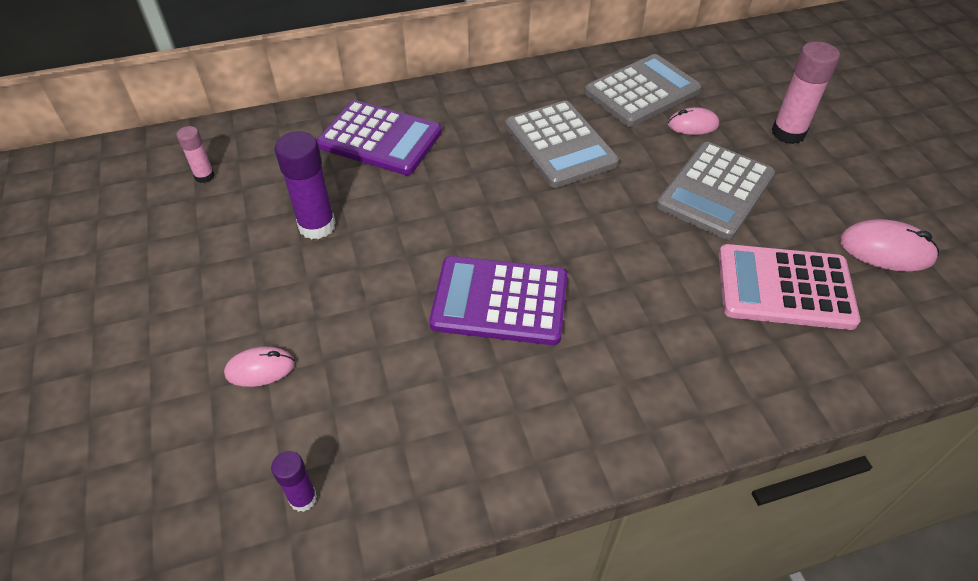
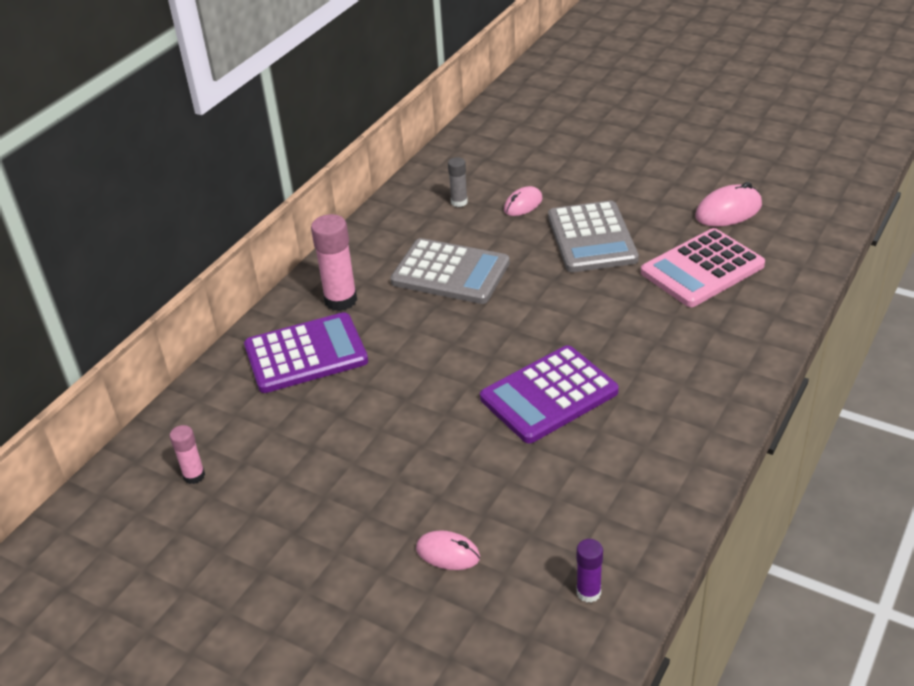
camera: 40 degrees left, 10 degrees down
pink mouse [224,347,295,387] -> pink mouse turned 75 degrees clockwise [416,530,480,570]
purple glue stick [275,131,336,240] -> none
grey calculator [584,54,702,127] -> grey glue stick [448,157,468,207]
pink glue stick [772,41,840,144] -> pink glue stick moved to [311,214,357,311]

